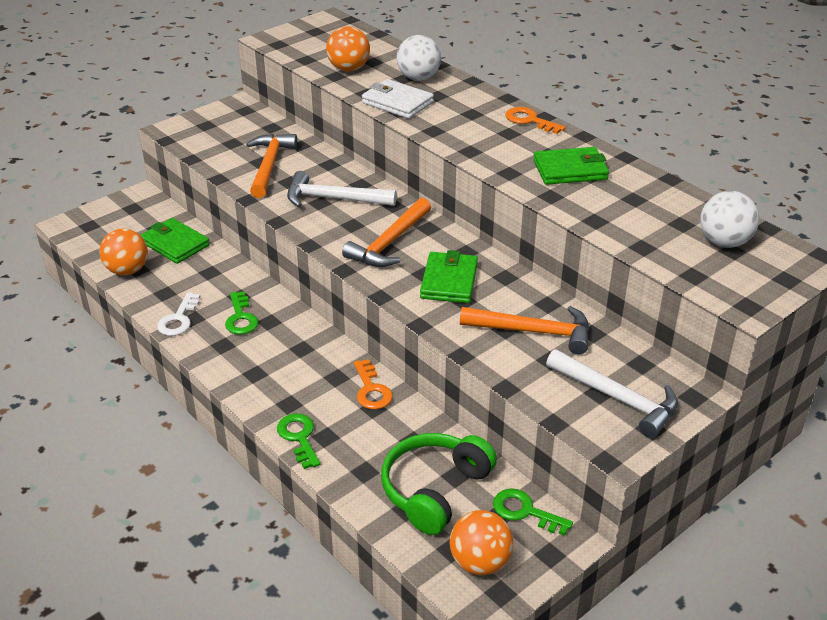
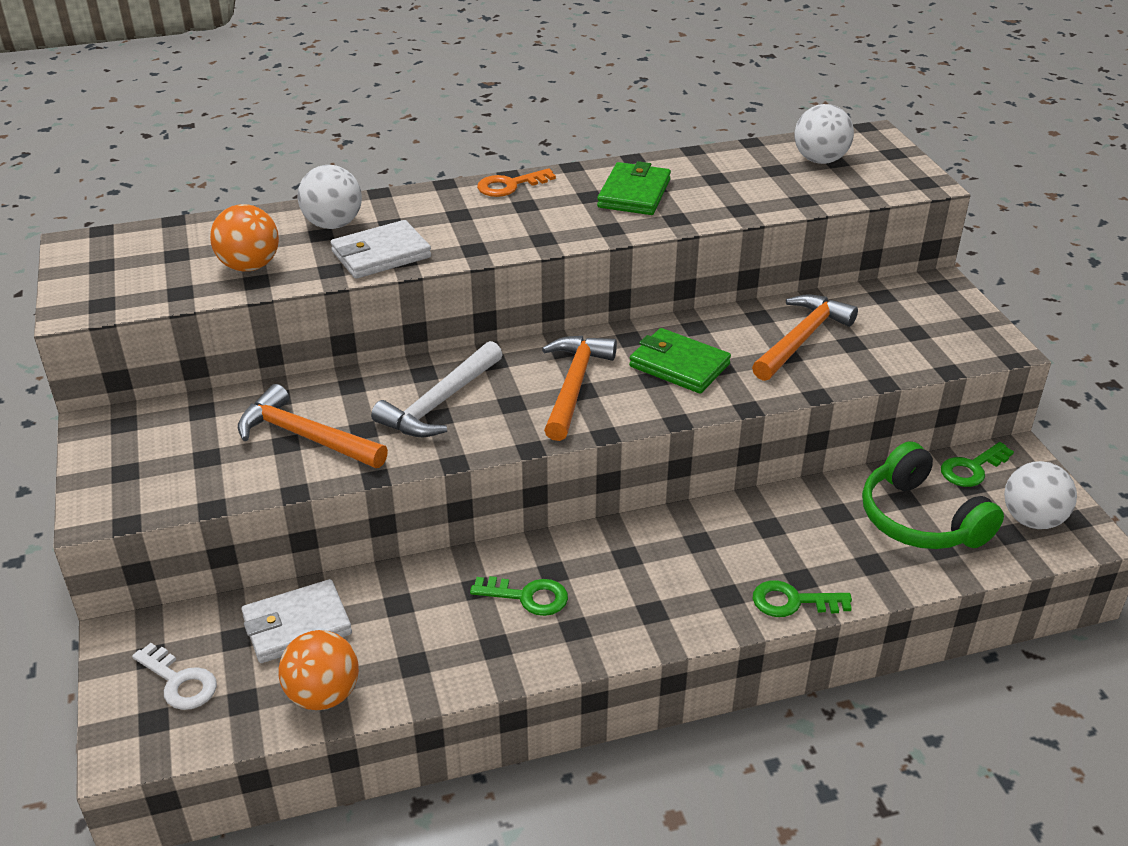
camera: 65 degrees left, 0 degrees up
green wallet [141,218,210,264] -> white wallet [241,579,352,663]
white key [157,292,200,336] -> white key moved to [132,643,217,710]
orange hammer [342,198,431,267] -> orange hammer turned 135 degrees counterclockwise [542,336,617,441]
orange key [354,359,393,410] -> none
orange ball [450,510,514,575] -> white ball [1004,461,1077,529]
white hammer [546,349,678,438] -> none

